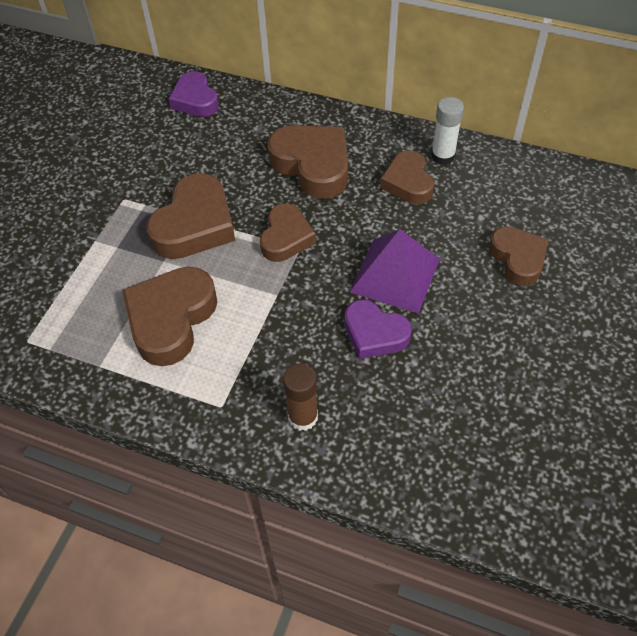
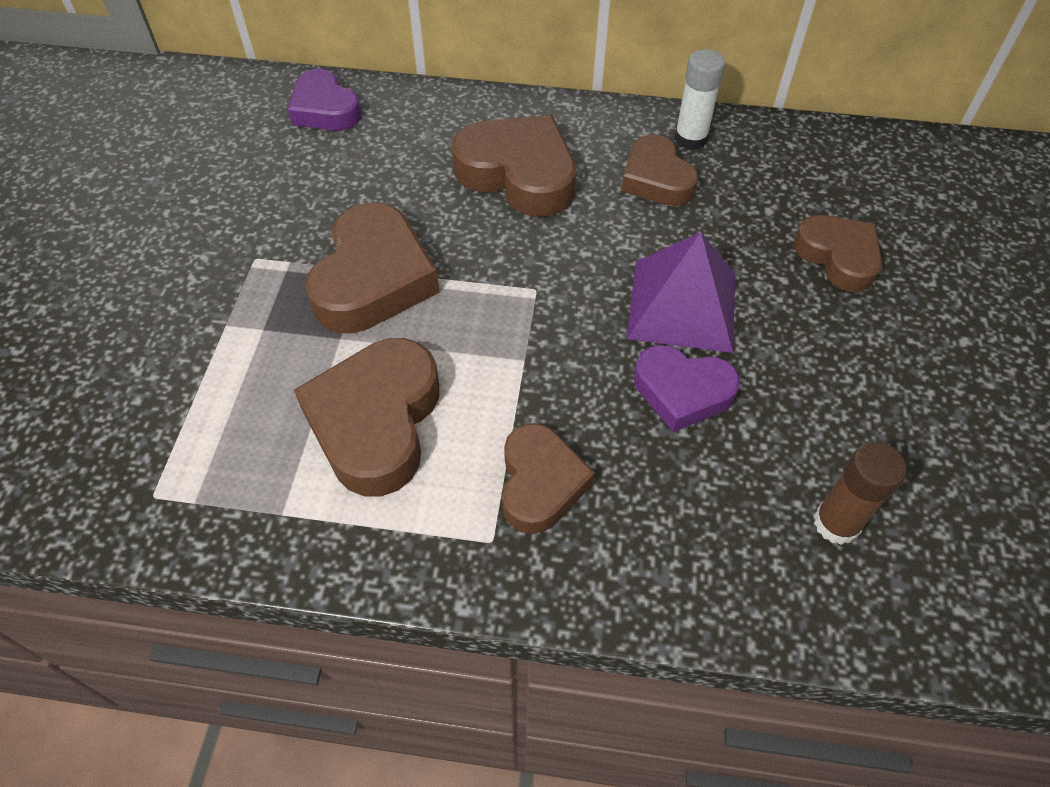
camera: 15 degrees left, 0 degrees up
brown heart [260,204,316,262] -> brown heart moved to [502,423,595,534]
brown glue stick [283,364,318,431] -> brown glue stick moved to [814,442,907,545]

